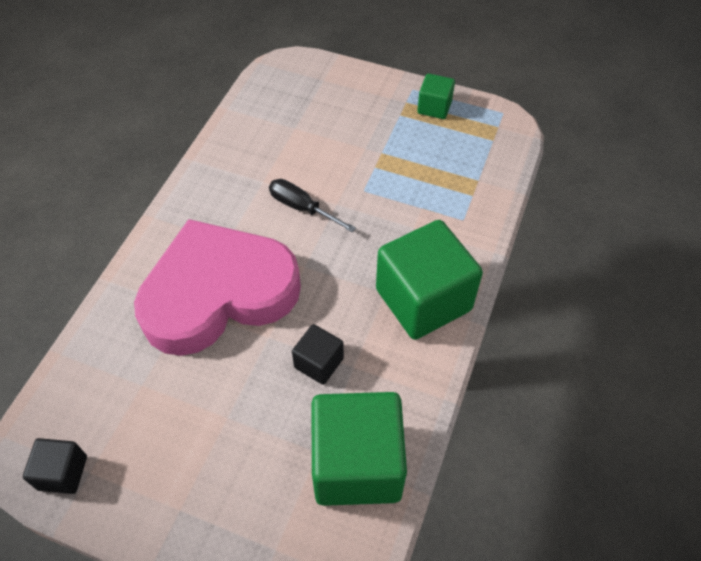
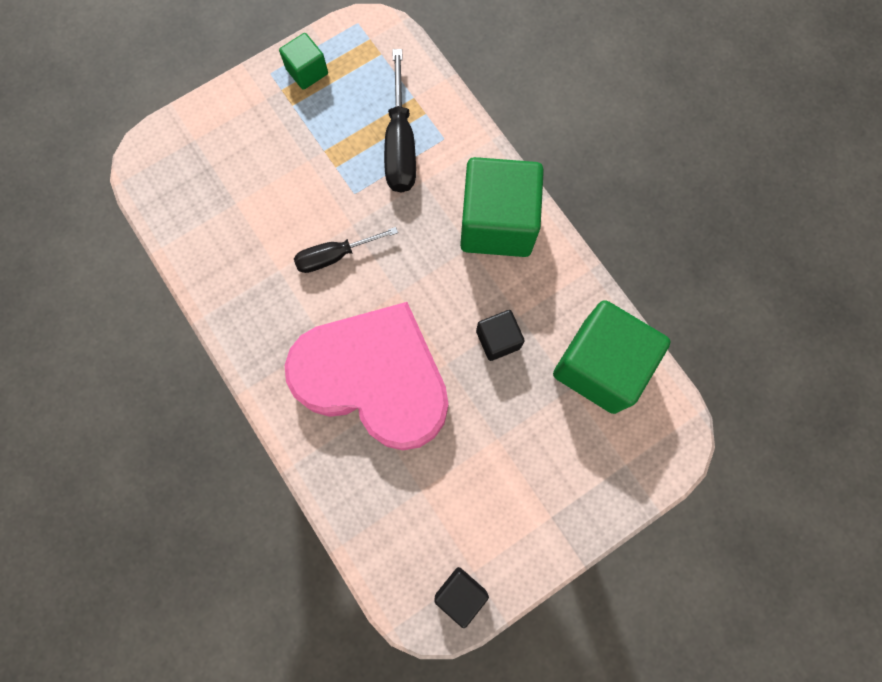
camera: 55 degrees left, 20 degrees up
pink heart [134,219,301,356] -> pink heart turned 105 degrees clockwise [285,302,448,450]
none -> black screwdriver [384,49,416,193]

